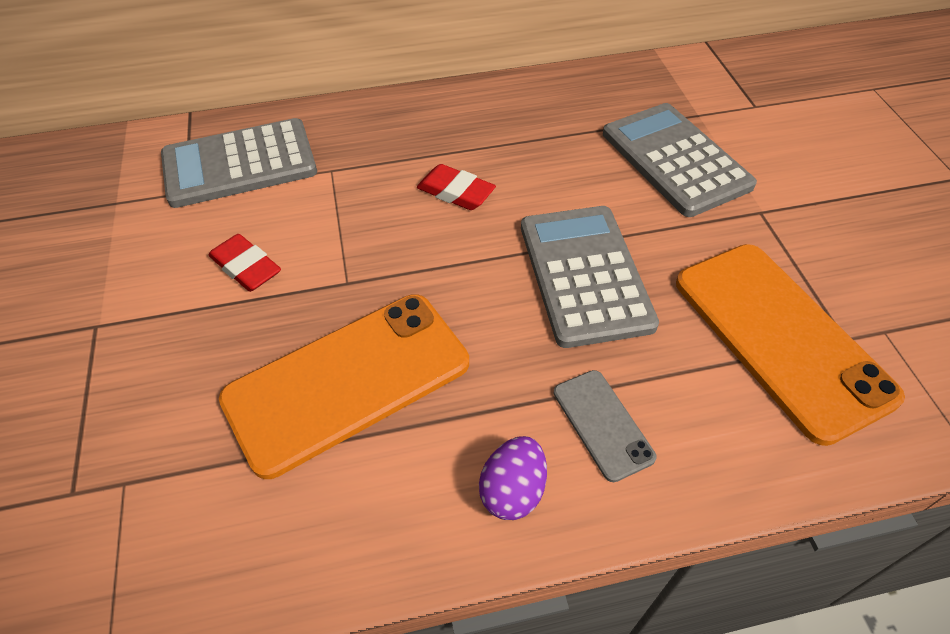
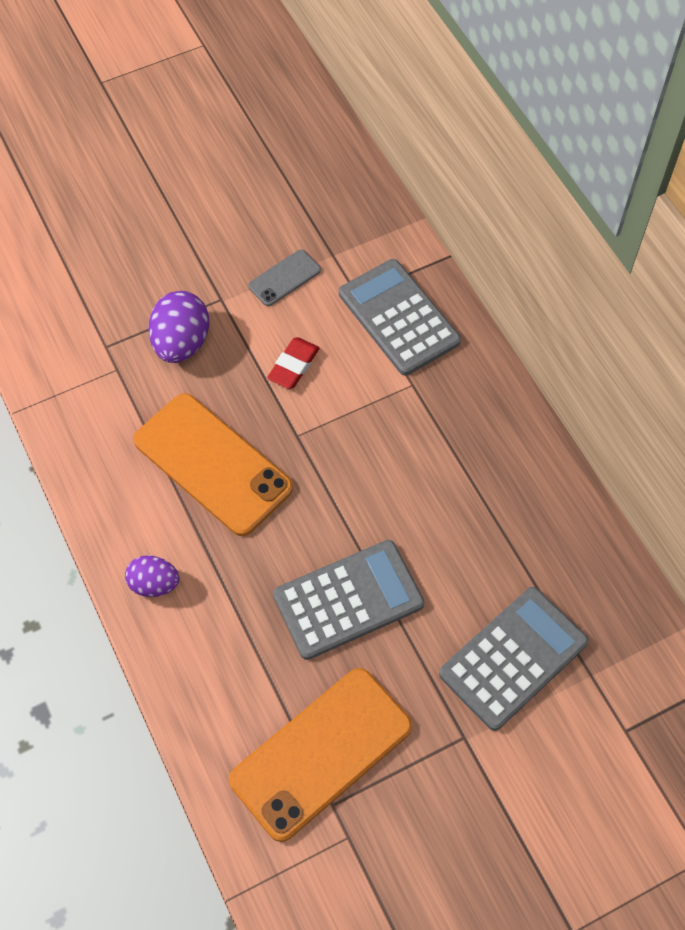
camera: 75 degrees right, 10 degrees up
red eraser [417,164,496,210] -> none
grey phone [554,370,657,482] -> grey phone moved to [248,250,321,306]
none -> purple egg [148,291,209,363]

